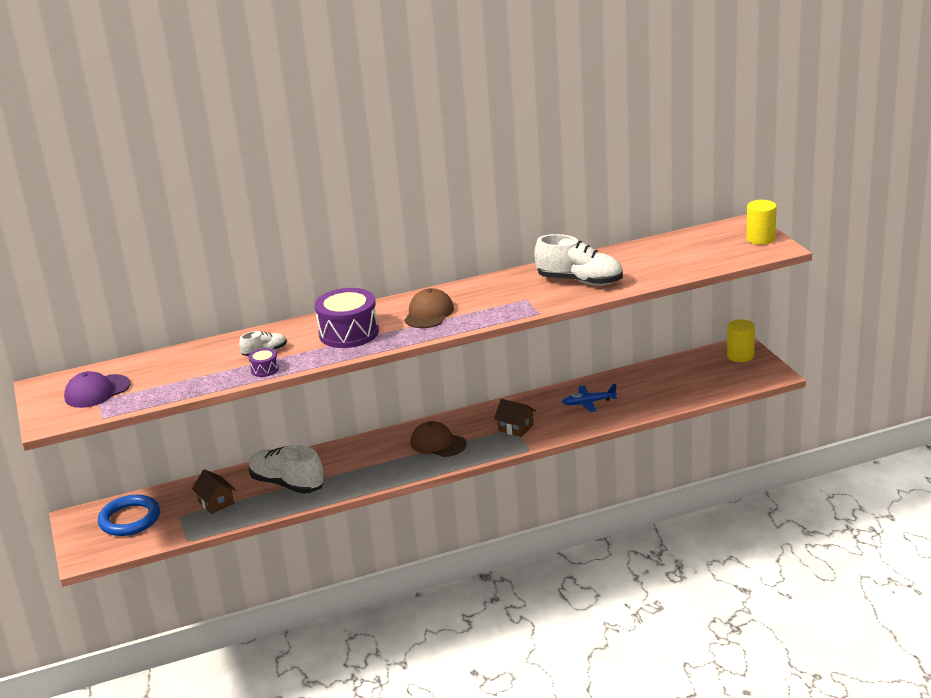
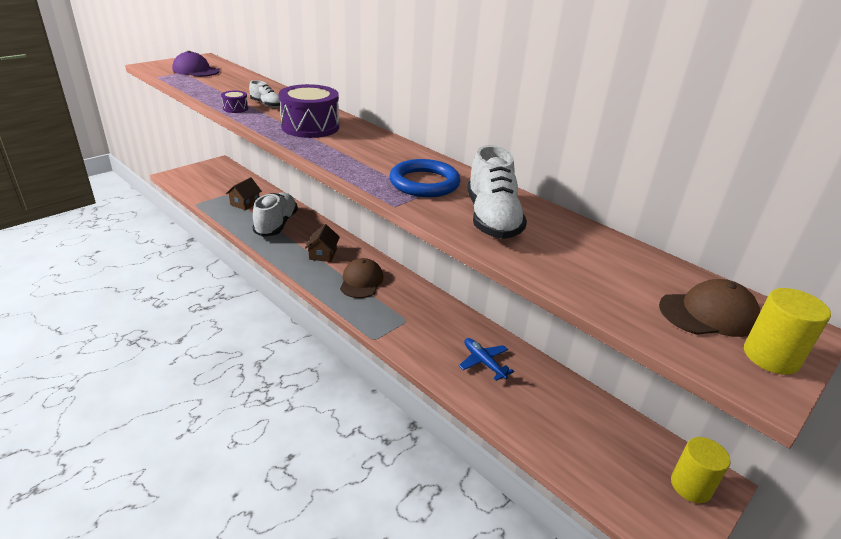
camera: 60 degrees right, 5 degrees up
blue ring [98,495,160,536] -> blue ring moved to [390,159,461,197]
brown cap [404,288,454,328] -> brown cap moved to [659,279,760,337]
brown house [494,399,536,437] -> brown house moved to [305,224,340,262]

